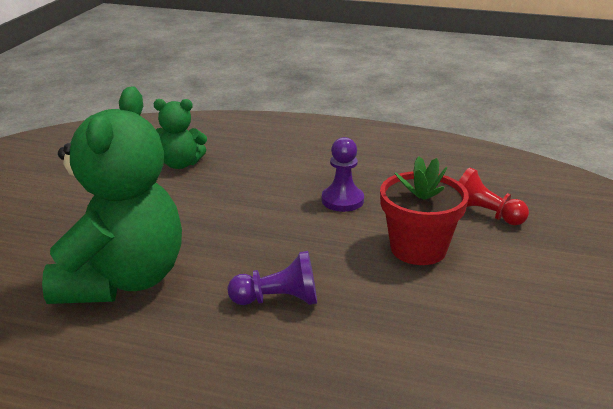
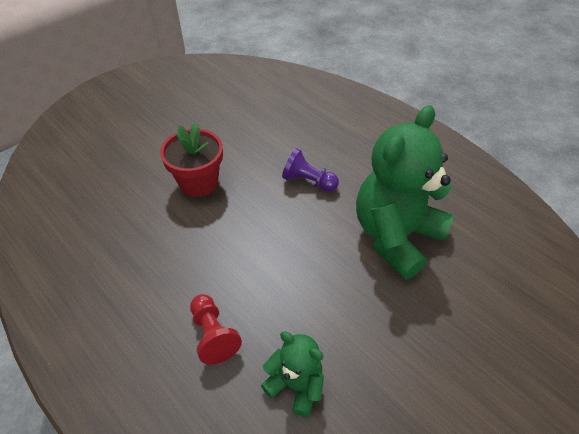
camera: 150 degrees left, 20 degrees up
purple pawn [322,137,364,212] -> none
red pawn [459,167,529,225] -> red pawn moved to [190,294,242,364]

